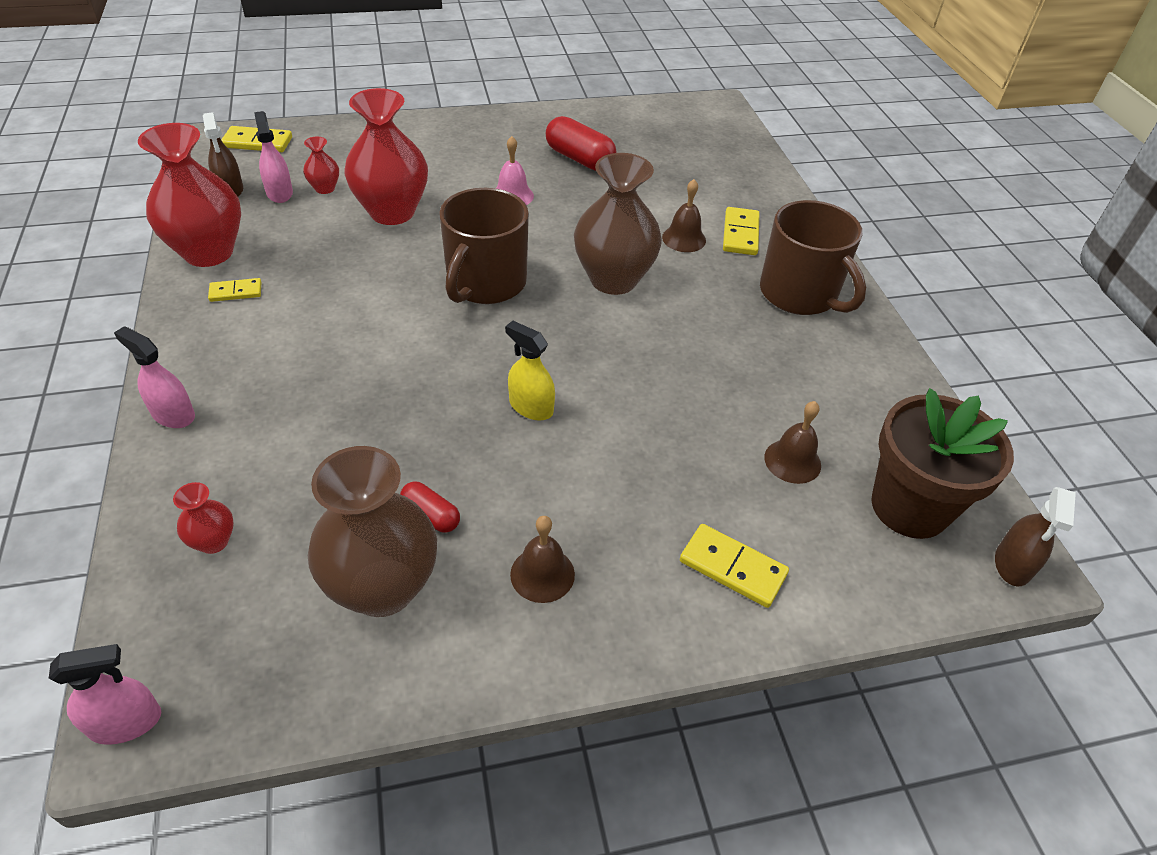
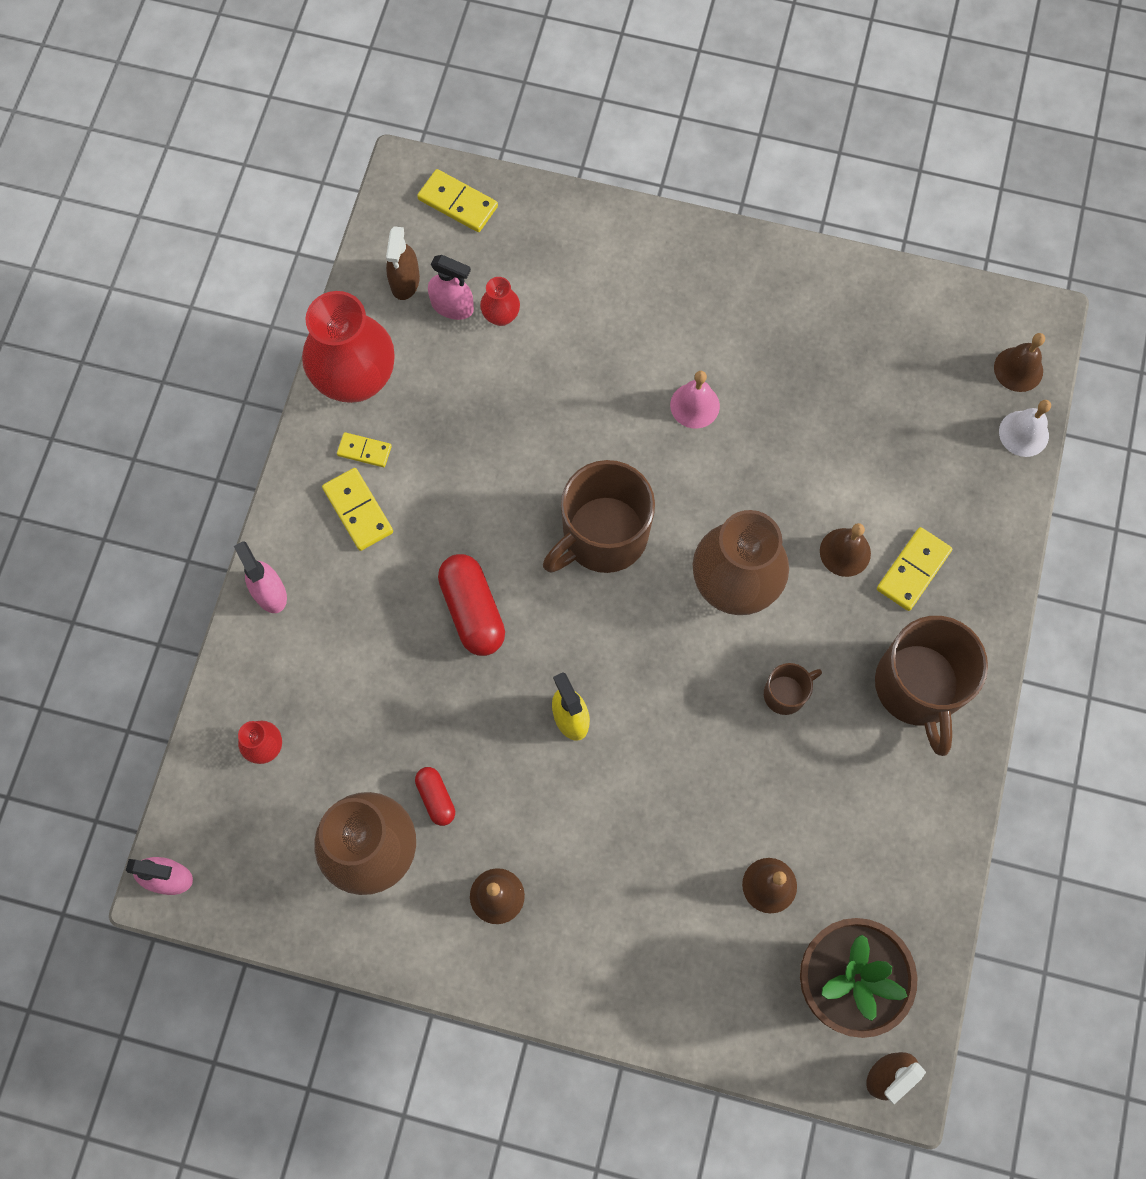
camera: 30 degrees right, 25 degrees up
pink spray bottle [254,111,293,203] -> pink spray bottle turned 105 degrees clockwise [428,255,474,320]
red vase [345,88,428,225] -> none
red capsule [546,116,616,171] -> red capsule moved to [438,554,505,656]
yellow domino [680,524,789,608] -> yellow domino moved to [322,468,393,551]
none -> brown mug [764,663,822,715]
none -> brown bell [994,333,1045,392]
none -> white bell [999,400,1051,457]

